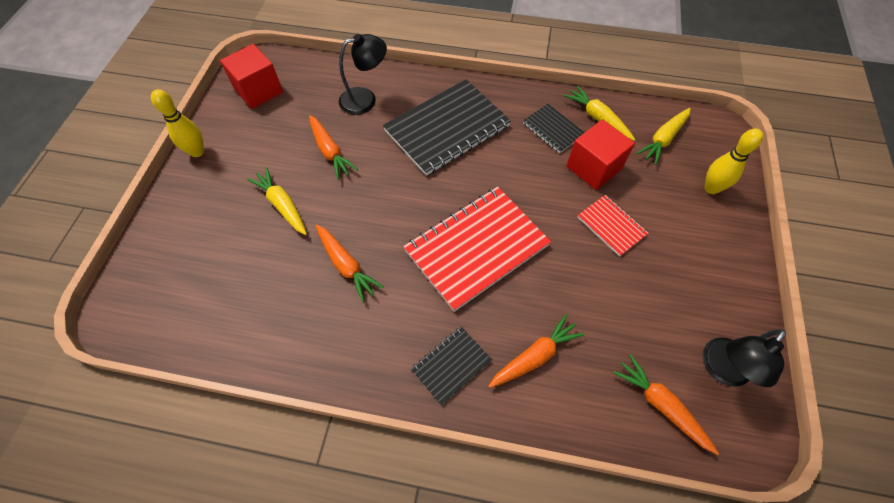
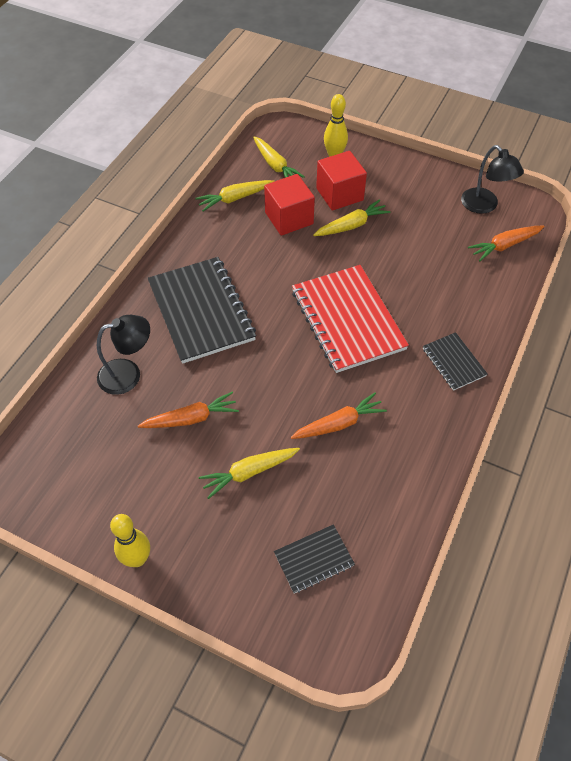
camera: 75 degrees left, 5 degrees down
red cube [220,44,283,109] -> red cube moved to [316,151,367,211]
black lamp [339,34,387,115] -> black lamp turned 75 degrees clockwise [97,315,150,395]
orange carrot [488,314,585,388] -> none
black notebook [523,104,585,153] -> black notebook moved to [274,524,355,594]
red notebook [578,195,649,257] -> yellow carrot [313,200,390,236]

